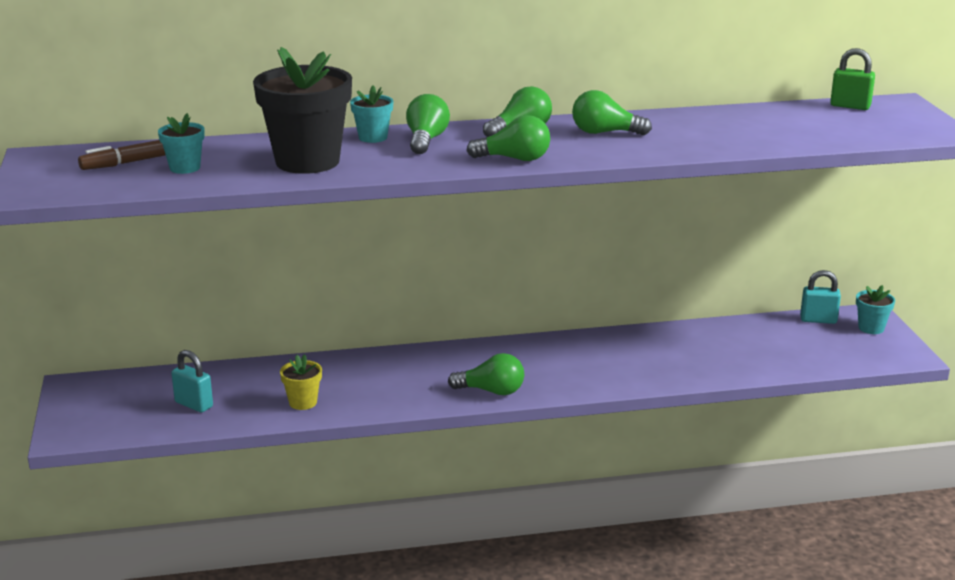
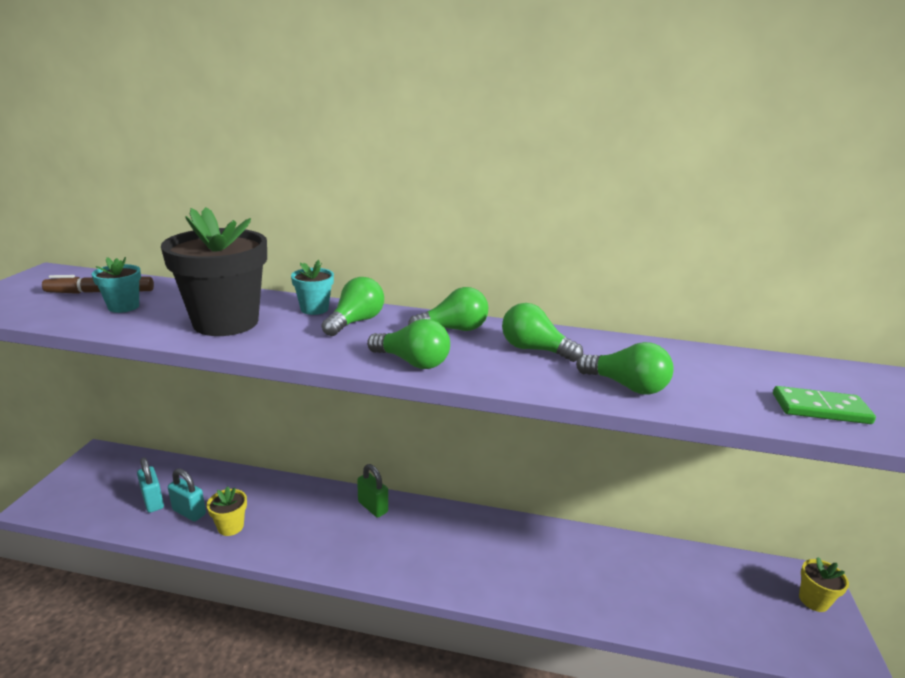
camera: 20 degrees right, 0 degrees up
green light bulb [448,353,524,395] -> green light bulb moved to [576,342,674,395]
turquoise padlock [800,270,841,324] -> turquoise padlock moved to [168,468,206,522]
green padlock [830,48,875,110] -> green padlock moved to [357,464,388,518]
turquoise flower pot [856,285,895,334] -> yellow flower pot [799,557,849,612]
none -> green domino [773,386,876,424]

